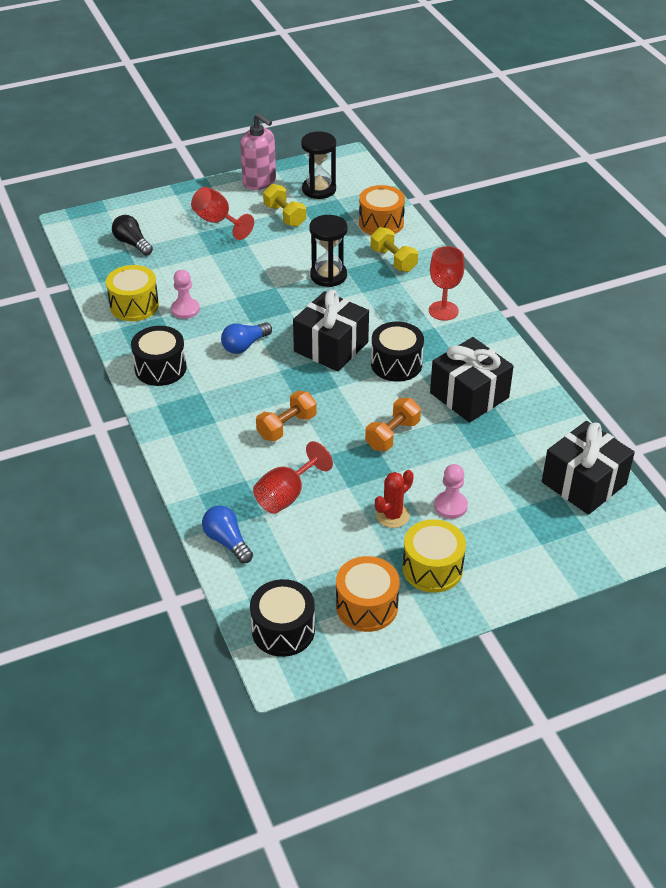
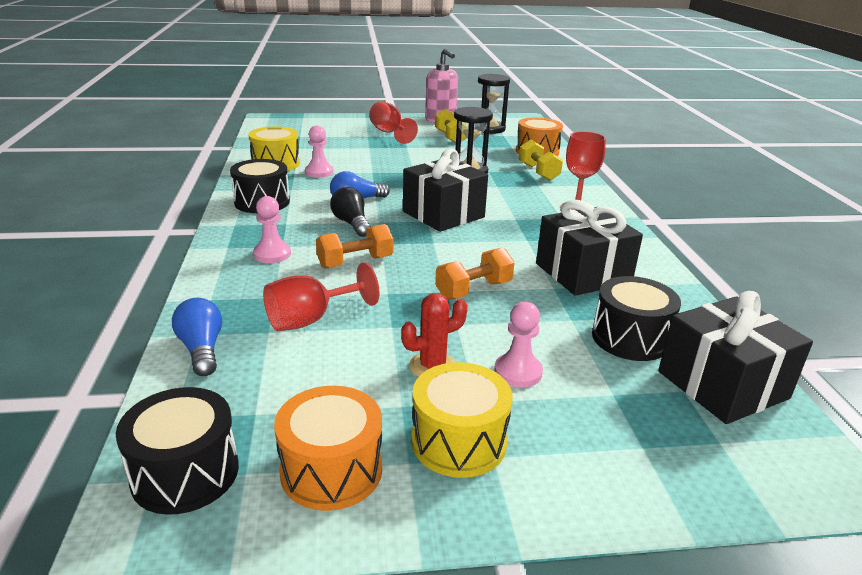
camera: 15 degrees right, 15 degrees down
black light bulb [112,215,153,256] -> black light bulb moved to [330,187,371,237]
black drum [371,322,424,382] -> black drum moved to [592,276,681,361]
none -> pink pawn [253,196,291,263]

